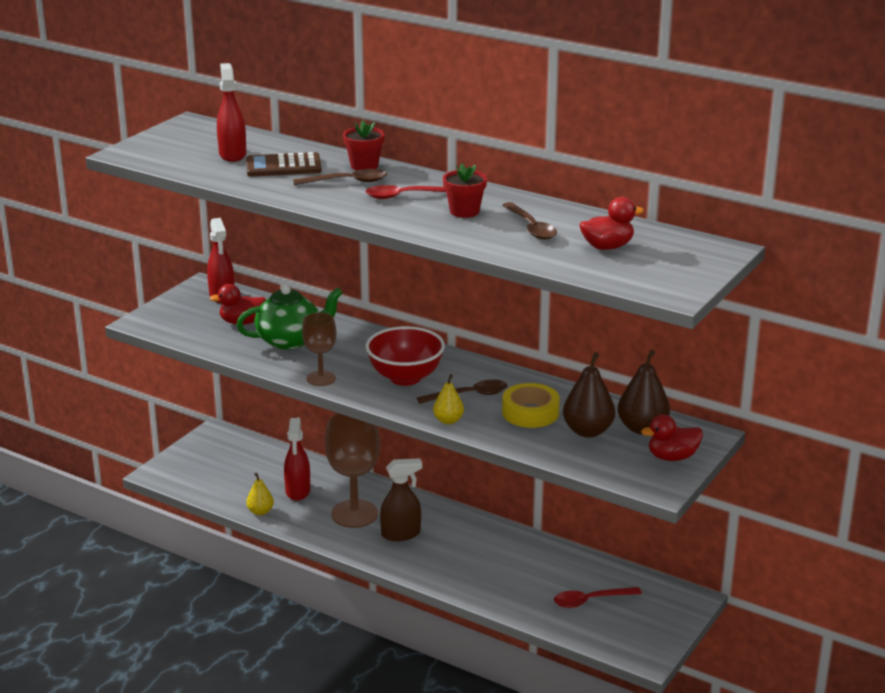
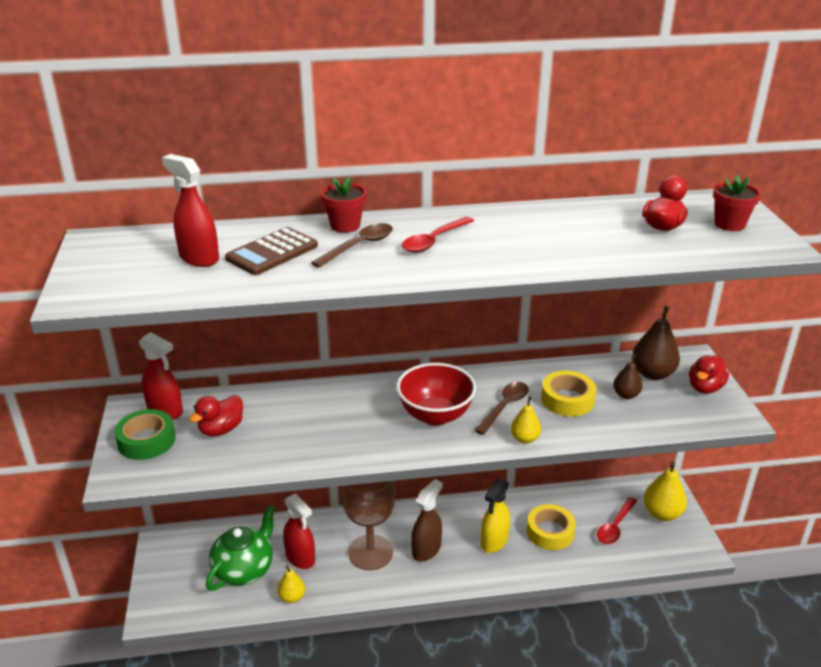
camera: 40 degrees left, 5 degrees up
green teapot [237,285,343,350] -> green teapot moved to [206,504,276,591]
brown goblet [302,313,336,386] -> none
red flower pot [443,163,487,218] -> red flower pot moved to [713,175,761,231]
brown spoon [502,202,557,240] -> none
brown pear [563,352,615,437] -> brown pear [613,354,643,399], size x0.60
none -> green tape [114,409,176,460]
none -> yellow spray bottle [481,478,510,553]
none -> yellow tape [527,504,576,550]
none -> yellow pear [643,461,687,521]

